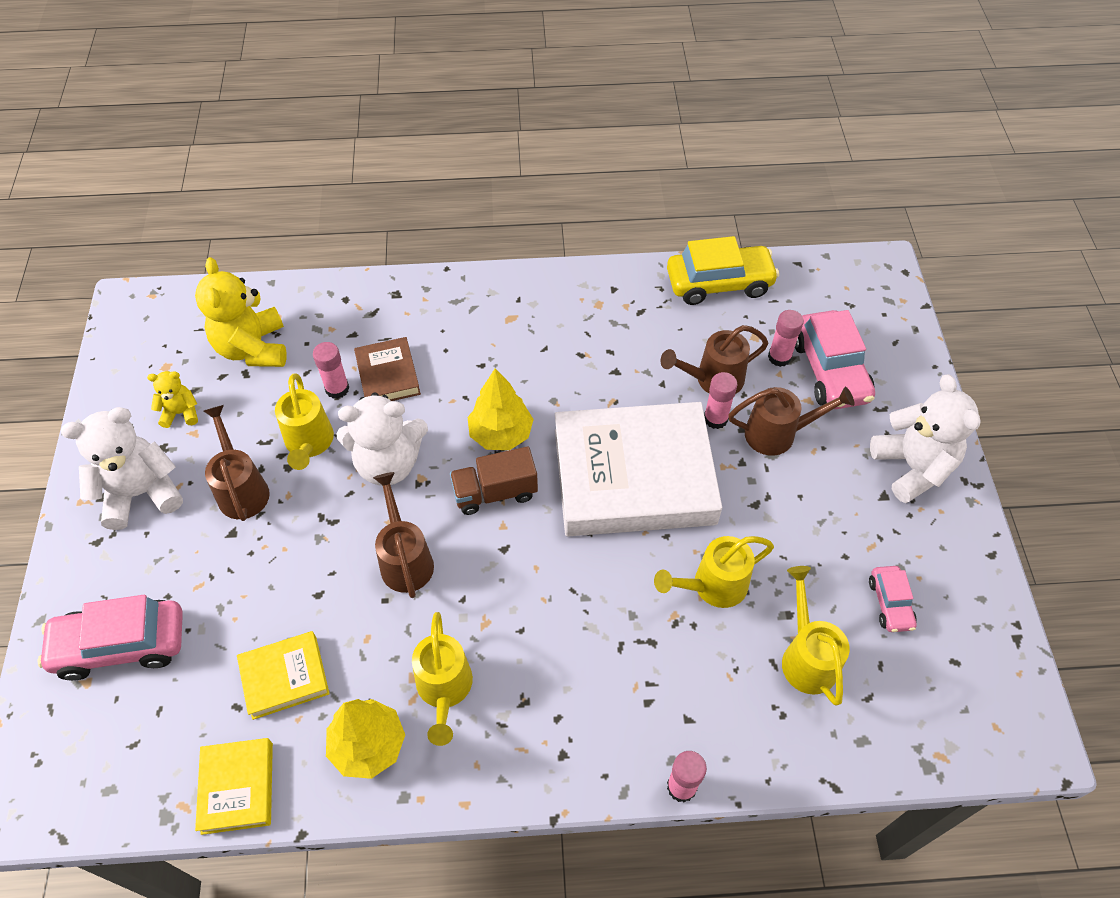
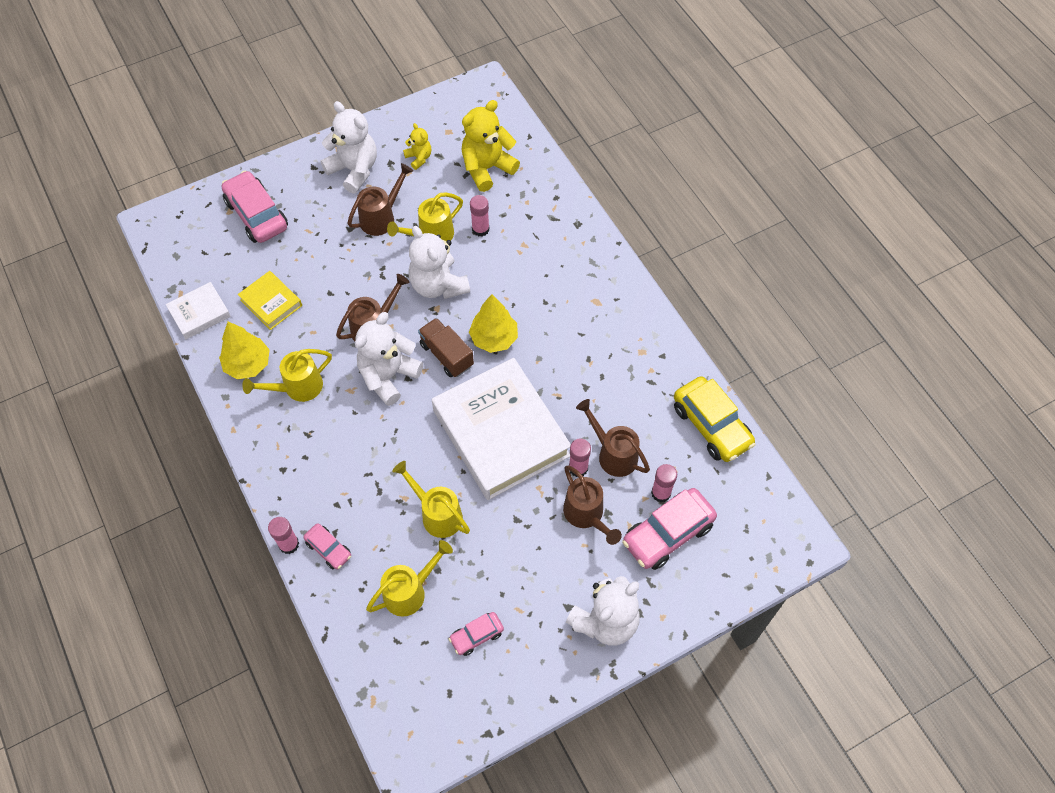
camera: 65 degrees right, 5 degrees up
yellow book [195,738,273,835] -> white book [166,282,231,339]
brown book [354,337,421,401] -> none
none -> pink car [304,523,351,570]
none -> white teddy bear [355,312,423,406]

